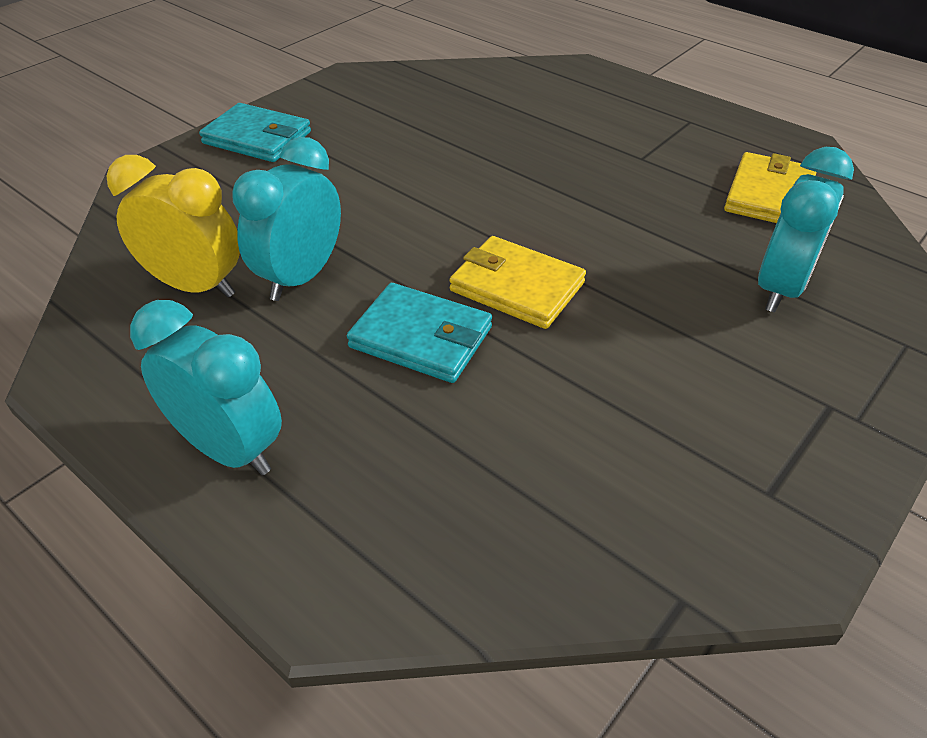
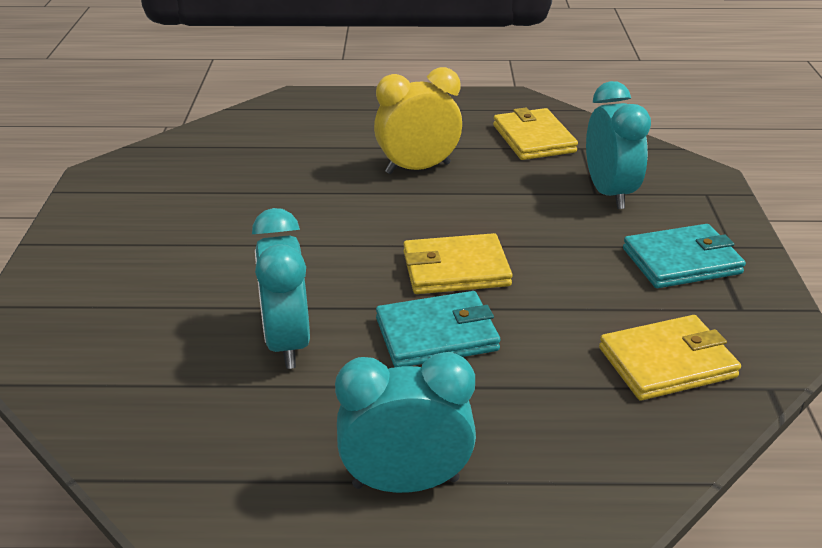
camera: 40 degrees left, 10 degrees down
yellow clock [106,155,240,297] -> yellow clock moved to [374,67,462,174]
turquoise wallet [199,103,311,162] -> turquoise wallet moved to [623,224,746,288]
none -> yellow wallet [599,315,741,400]

